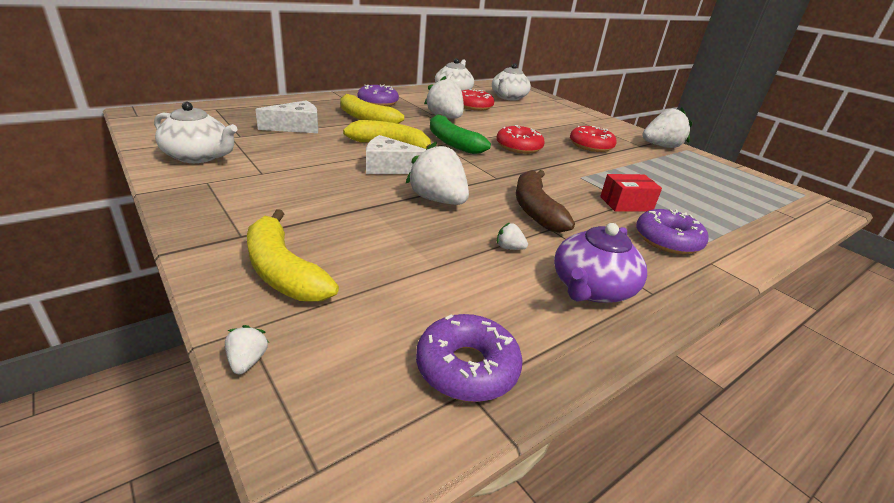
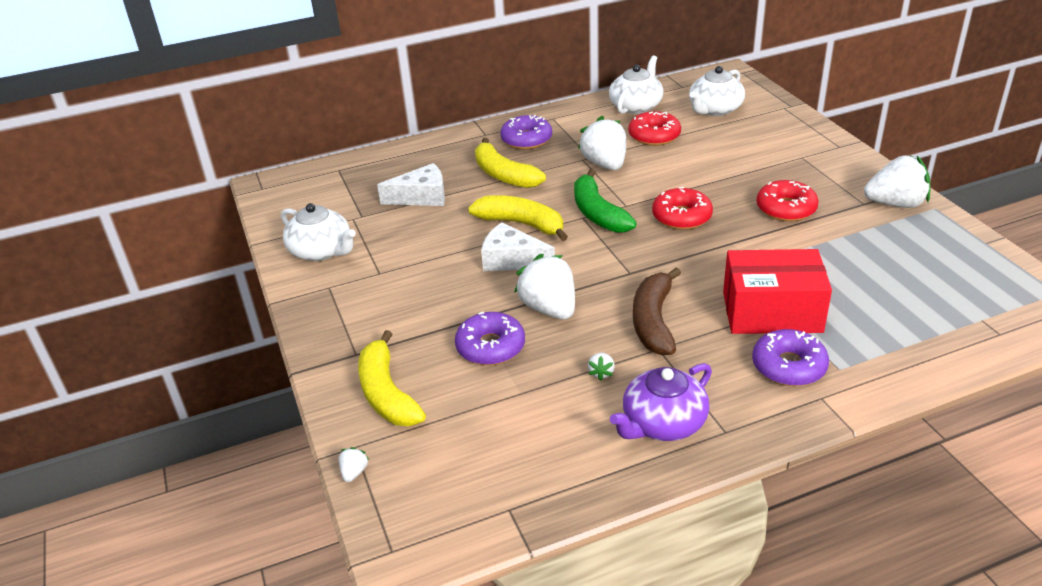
camera: 20 degrees right, 5 degrees up
purple donut [416,314,523,402] -> purple donut moved to [455,311,525,365]
white strawberry [497,222,528,250] -> white strawberry turned 120 degrees counterclockwise [588,353,615,381]
red box [600,174,662,212] -> red box [723,249,832,334], size x1.80

